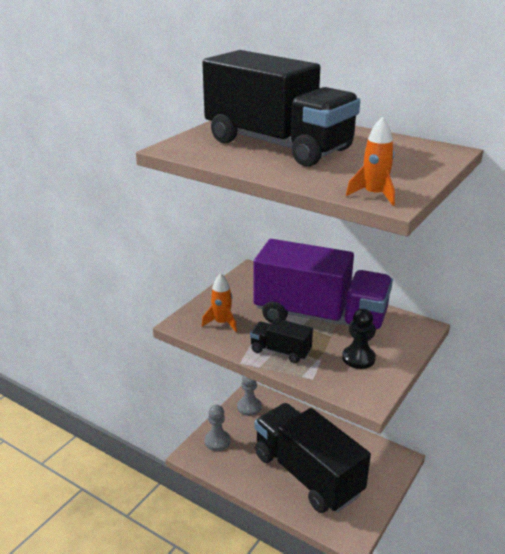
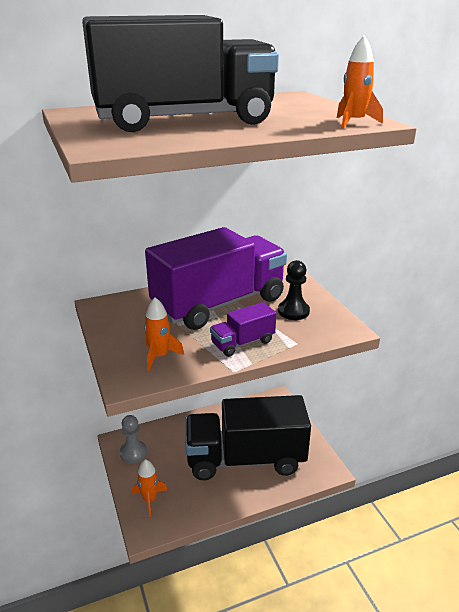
camera: 55 degrees left, 0 degrees up
grey pawn [204,405,230,451] -> orange rocket [132,459,167,517]
black truck [250,318,313,363] -> purple truck [210,302,276,357]

